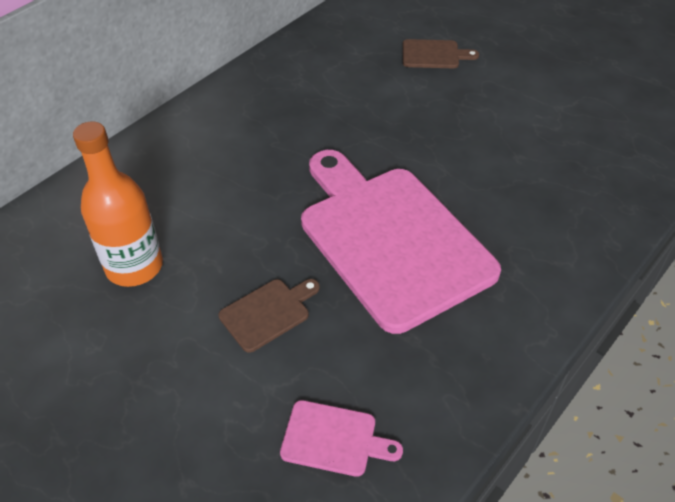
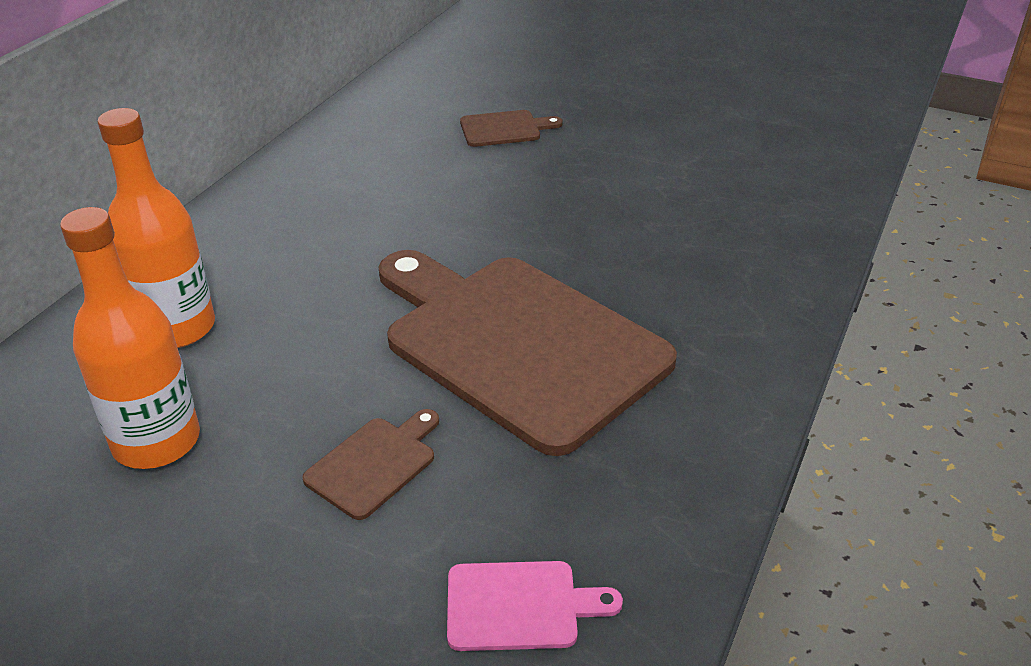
camera: 15 degrees left, 10 degrees down
pink cutting board [301,150,501,334] -> brown cutting board [379,250,677,456]
none -> orange bottle [98,108,215,348]

